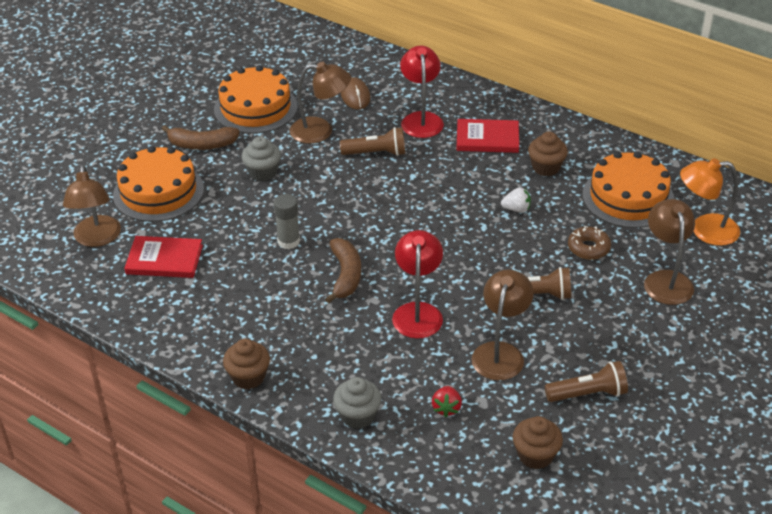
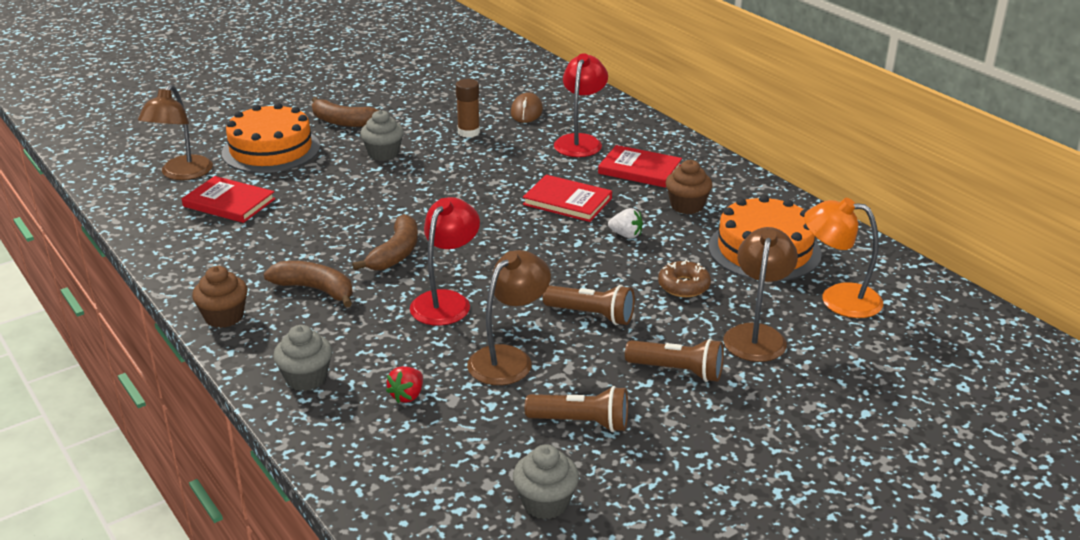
camera: 20 degrees right, 10 degrees down
orange cake [214,65,298,134] -> none
grey glue stick [274,194,300,249] -> none
brown lamp [290,62,351,144] -> brown glue stick [455,79,480,138]
brown flashlight [340,127,405,156] -> brown flashlight moved to [625,339,724,382]
brown cupcake [513,416,563,469] -> none
none -> brown banana [264,261,353,308]
none -> grey cupcake [513,444,579,519]
none -> red book [523,175,612,222]

